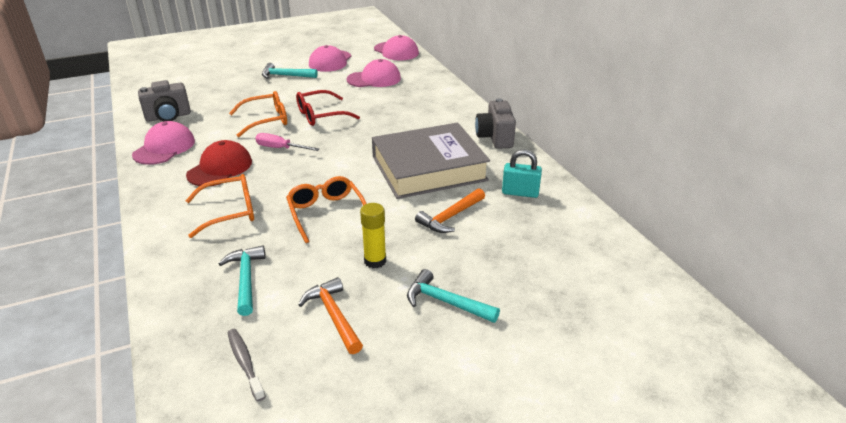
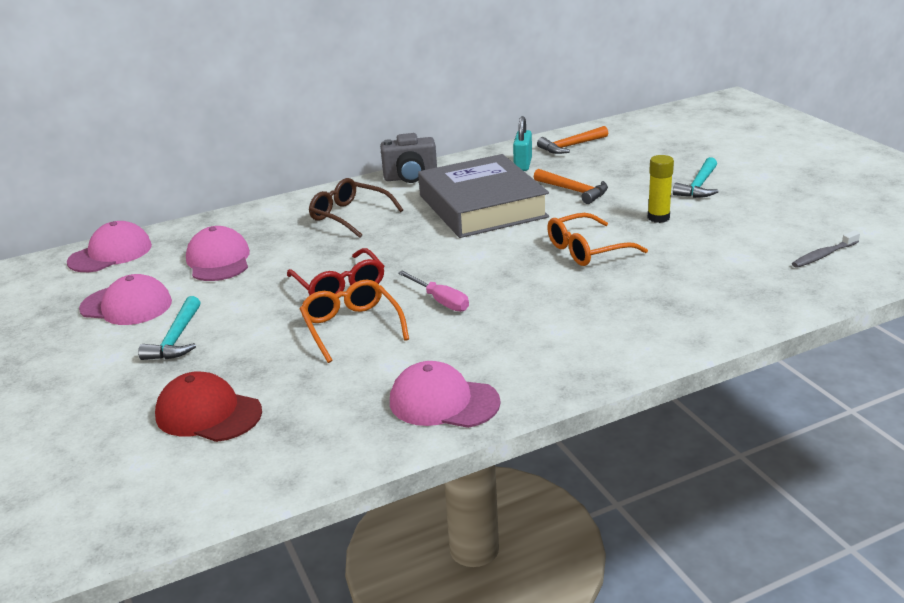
camera: 90 degrees left, 5 degrees down
grey camera [138,80,191,122] -> none
orange glasses [185,174,254,238] -> none
red cap [186,140,252,186] -> red cap moved to [155,372,262,442]
turquoise hammer [219,246,266,316] -> none
pink screwdriver [255,133,319,151] -> pink screwdriver turned 60 degrees counterclockwise [398,271,469,312]
orange hammer [298,277,363,354] -> orange hammer moved to [537,126,608,154]
none -> brown glasses [309,178,403,238]

